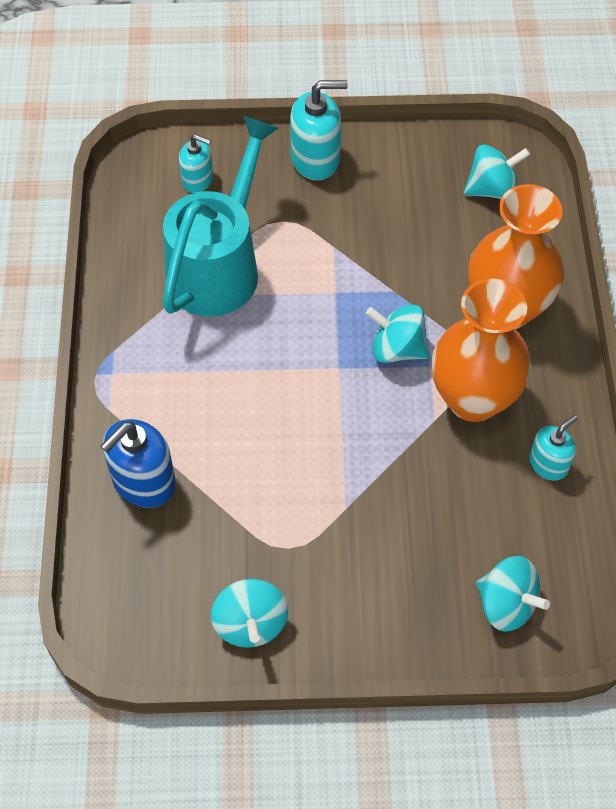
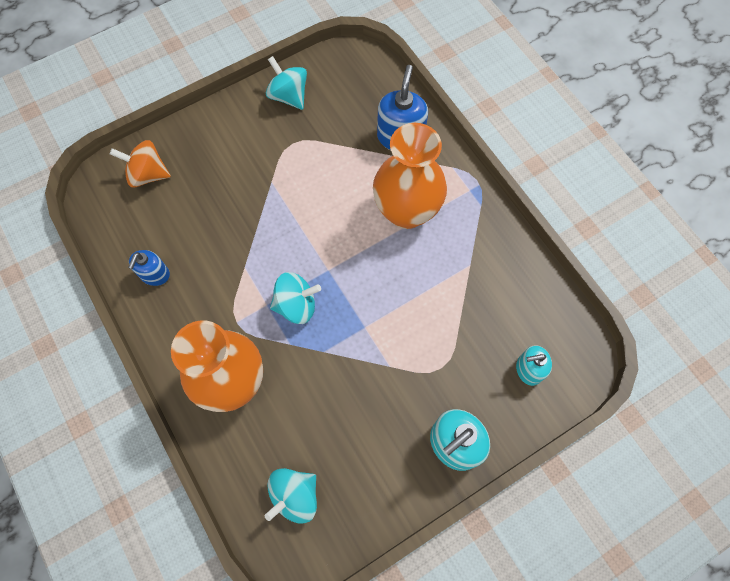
camera: 150 degrees right, 10 degrees up
turquoise watering can [163,116,278,317] -> none
orange vase [431,279,531,422] -> orange vase moved to [373,123,447,229]
turquoise spinning top [476,556,550,632] -> orange spinning top [110,140,171,187]
turquoise soap dispenser [529,415,578,481] -> blue soap dispenser [128,250,170,286]

